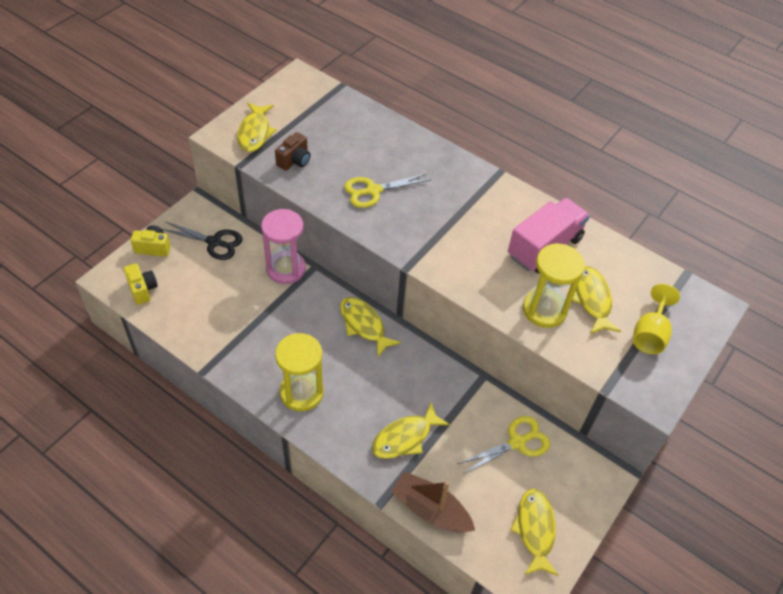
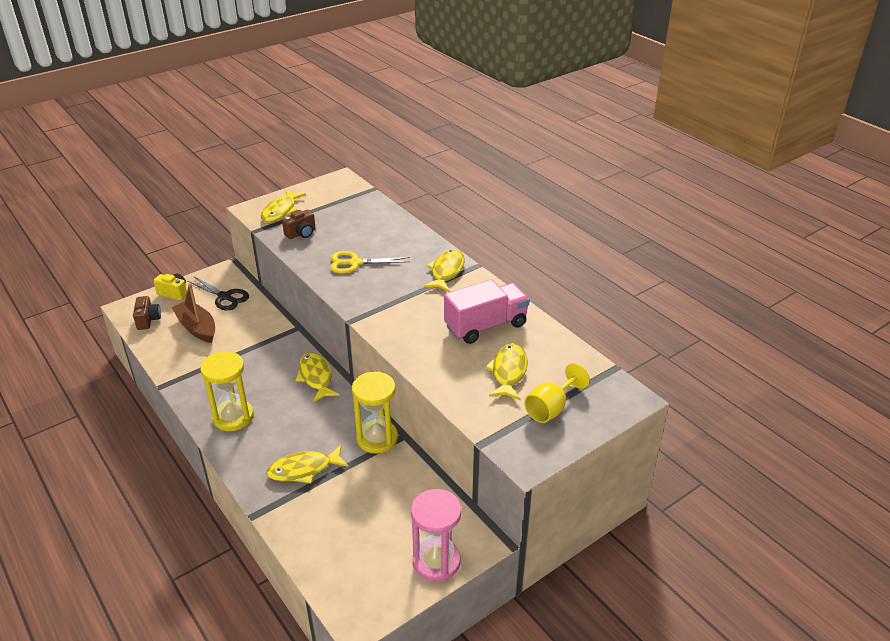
camera: 20 degrees right, 15 degrees down
yellow camera [124,263,158,305] -> brown camera [133,296,161,330]
pink hourglass [261,209,306,284] -> pink hourglass moved to [411,489,462,582]
brown boat [391,471,475,532] -> brown boat moved to [172,283,215,343]
yellow scissors [458,416,550,474] -> none
yellow fish [510,488,559,576] -> yellow fish moved to [424,249,464,292]
yellow hourglass [523,243,585,328] -> yellow hourglass moved to [352,371,398,454]

